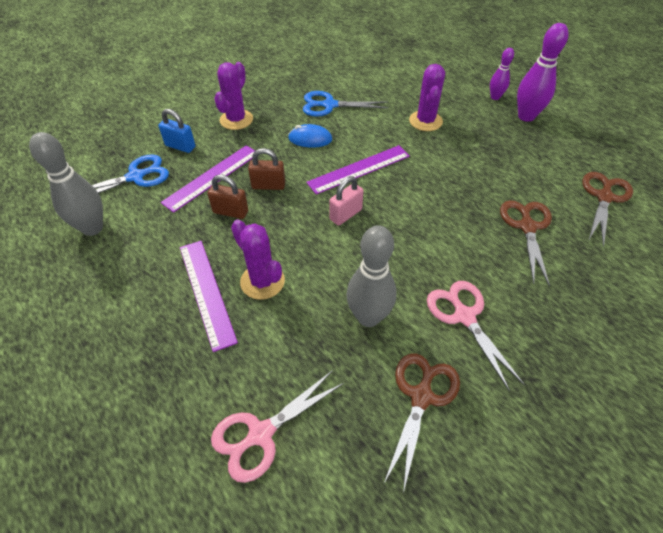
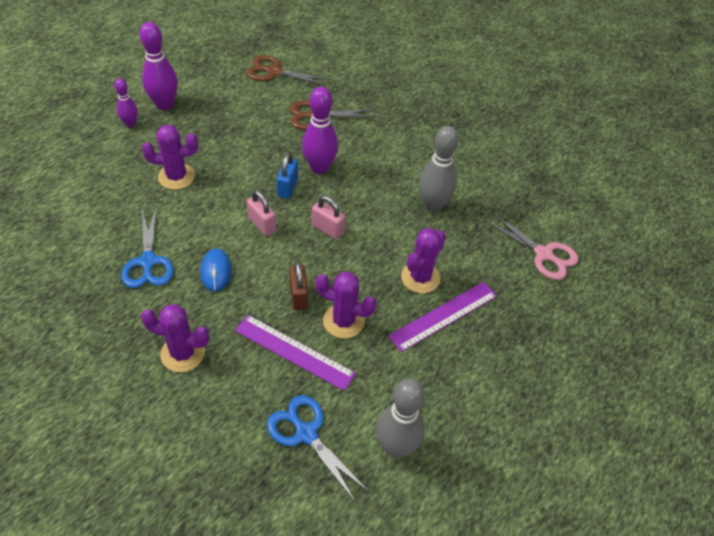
camera: 105 degrees left, 0 degrees up
blue padlock [158,109,195,153] -> blue padlock moved to [277,153,298,199]
brown padlock [207,175,248,219] -> purple cactus [316,272,377,338]
purple ruler [306,145,410,195] -> pink padlock [246,190,276,236]
brown scissors [383,353,460,493] -> none
pink scissors [427,281,525,392] -> none
none -> purple bowling pin [302,87,338,174]

